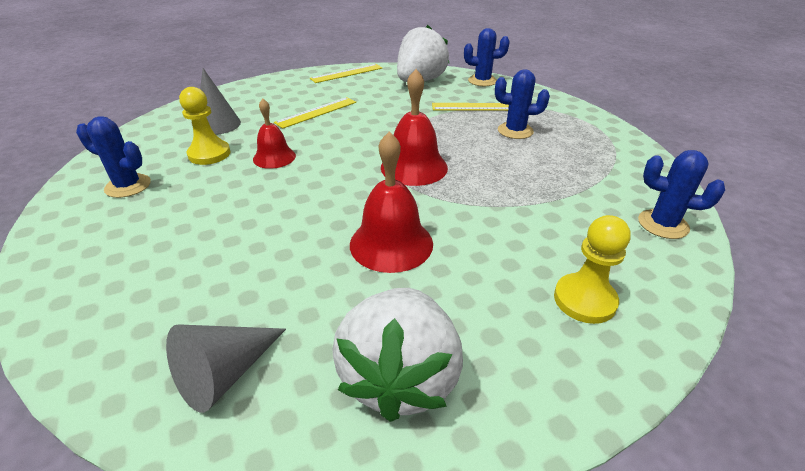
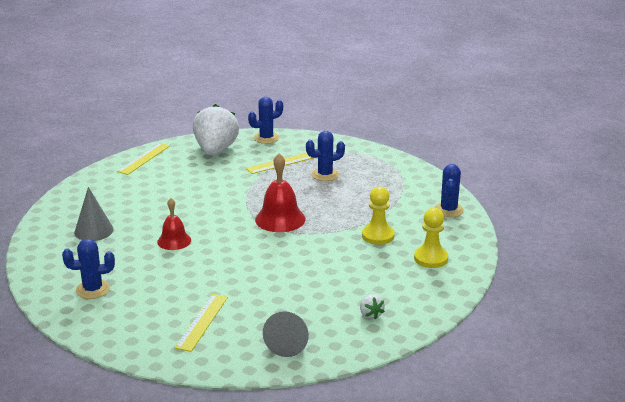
camera: 30 degrees left, 10 degrees down
yellow pawn [179,87,231,165] -> yellow pawn moved to [362,186,395,245]
yellow ruler [274,97,356,129] -> yellow ruler moved to [175,294,228,352]
white strawberry [332,288,463,422] -> white strawberry [360,294,385,320], size x0.41
red bell [350,131,433,273] -> none
blue cactus [638,150,725,239] -> blue cactus turned 75 degrees counterclockwise [434,164,464,217]

